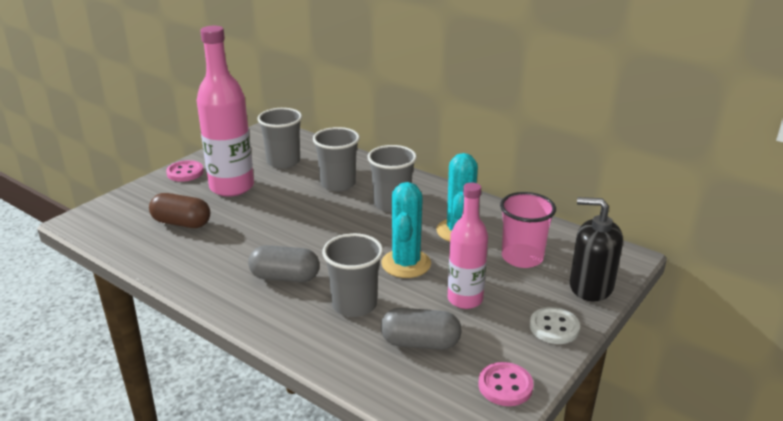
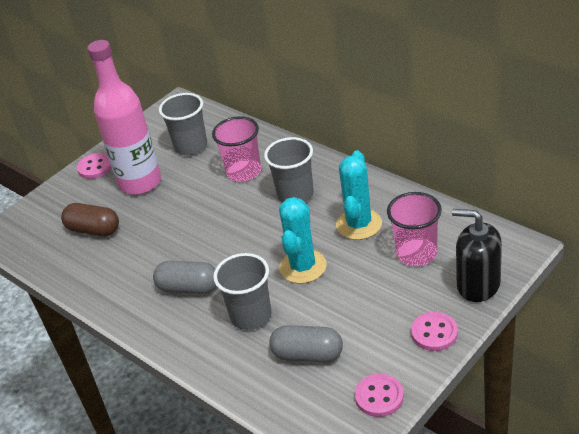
camera: 10 degrees right, 10 degrees up
grey cup [313,127,360,191] -> pink cup [212,116,261,182]
pink bottle [448,182,488,309] -> none
white button [530,307,580,344] -> pink button [411,312,458,351]

